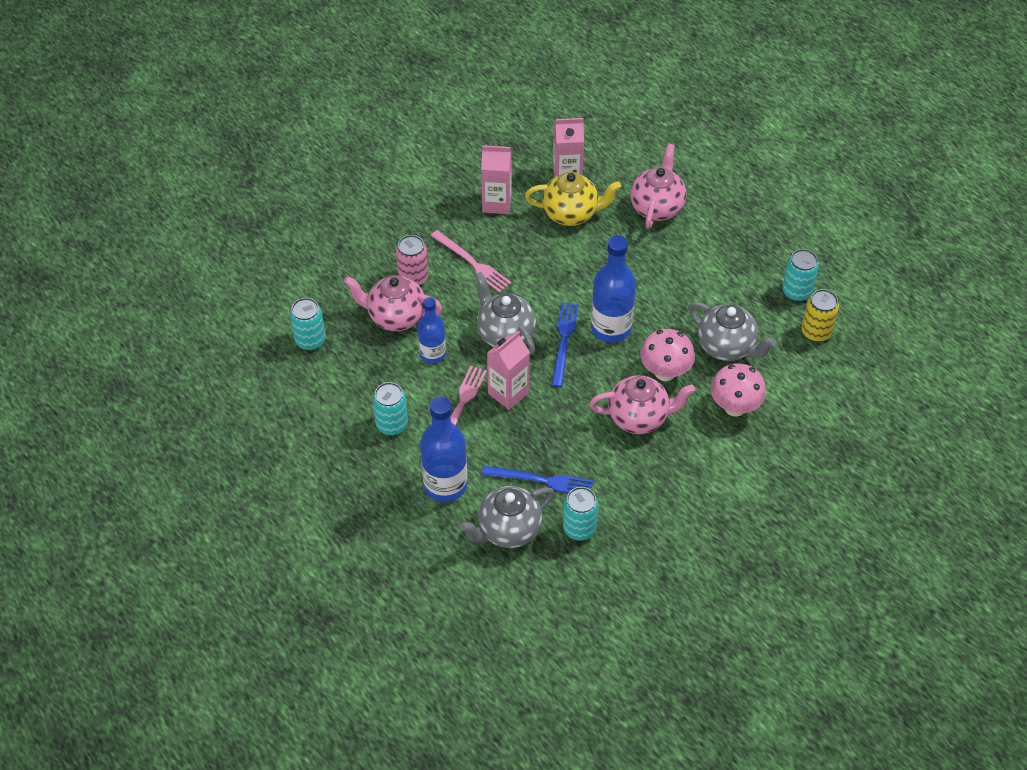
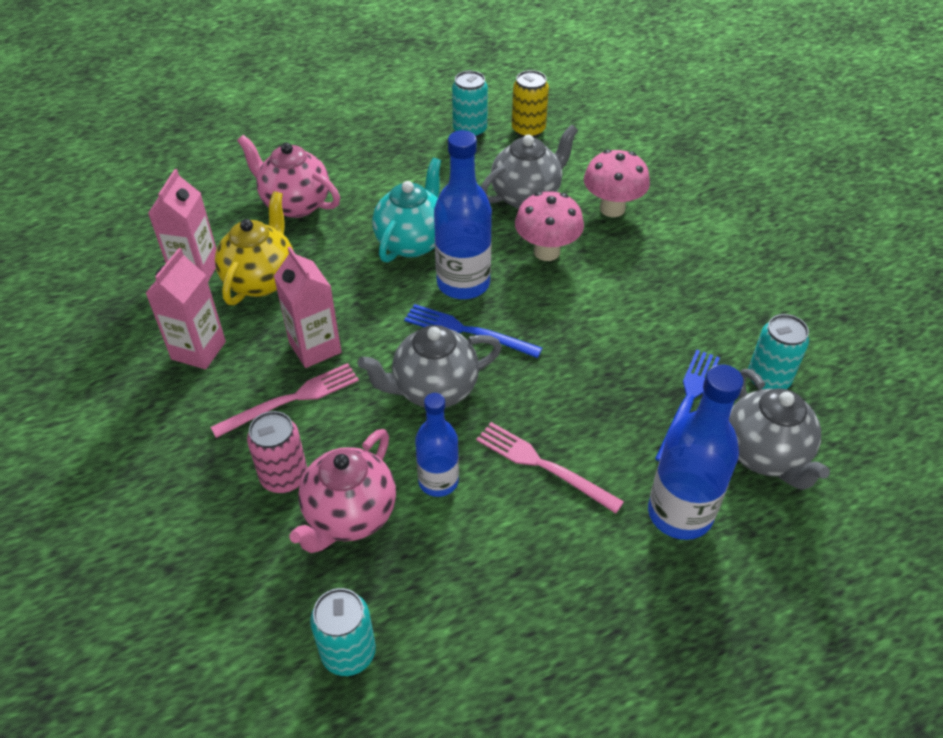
camera: 75 degrees left, 5 degrees down
turquoise can [373,382,408,436] -> none
pink carton [487,331,530,410] -> pink carton moved to [274,247,341,368]
pink teapot [589,375,695,434] -> none
none -> turquoise teapot [372,158,441,263]

